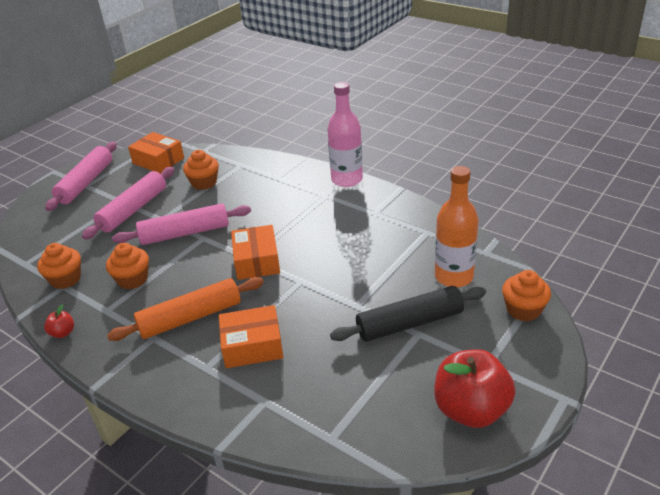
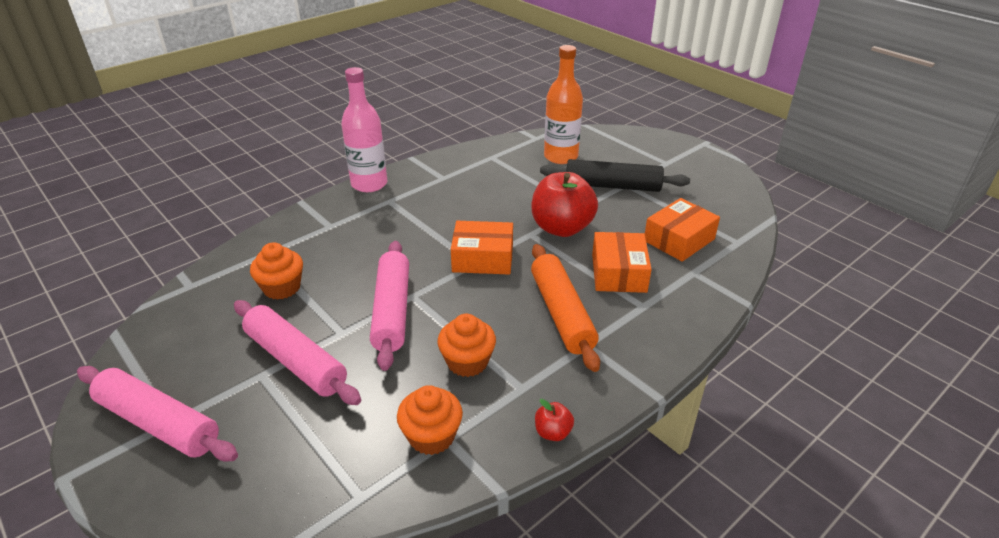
camera: 80 degrees left, 0 degrees up
orange box [128,132,184,174] -> orange box moved to [645,198,720,262]
black rolling pin [330,286,486,342] -> black rolling pin turned 75 degrees counterclockwise [540,159,690,192]
red apple [434,349,515,428] -> red apple moved to [531,172,598,237]
orange cupcake [502,270,551,322] -> none

